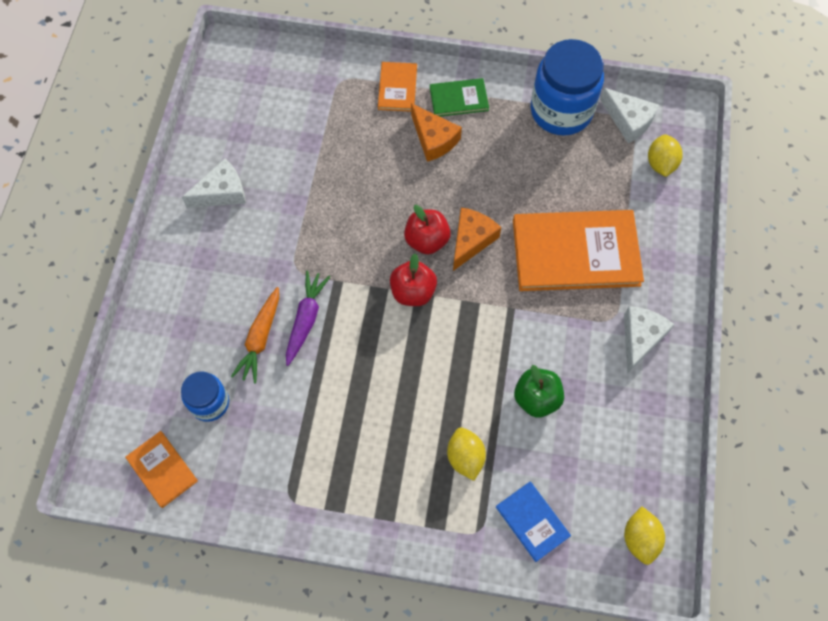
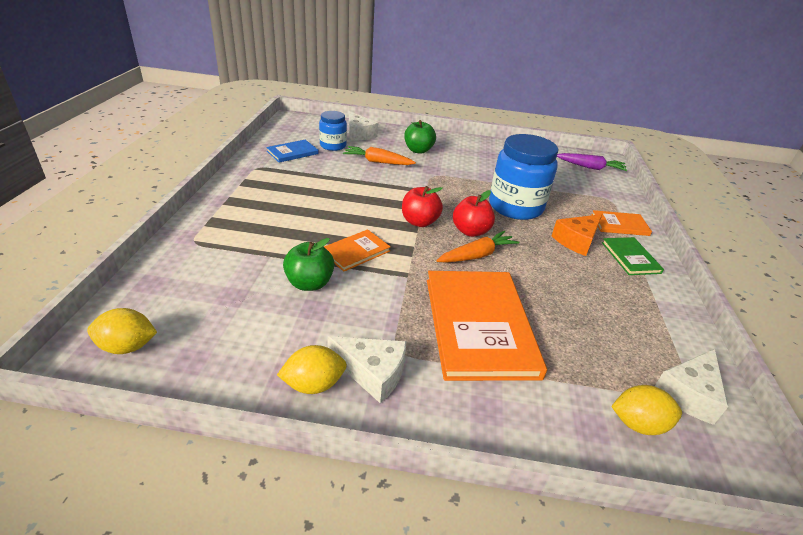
camera: 85 degrees right, 30 degrees down
orange book [125,431,198,508] -> orange book moved to [324,229,391,272]
white cheese [182,159,246,208] -> white cheese moved to [349,111,378,141]
purple carrot [286,270,331,366] -> purple carrot moved to [557,153,627,171]
yellow lemon [447,427,486,481] -> yellow lemon moved to [277,345,347,394]
orange cheese [453,208,501,271] -> orange carrot [436,231,519,262]
blue book [496,482,571,562] -> blue book moved to [266,140,319,163]
blue jar [530,39,604,135] -> blue jar moved to [489,134,558,220]
none -> green apple [404,120,436,154]

